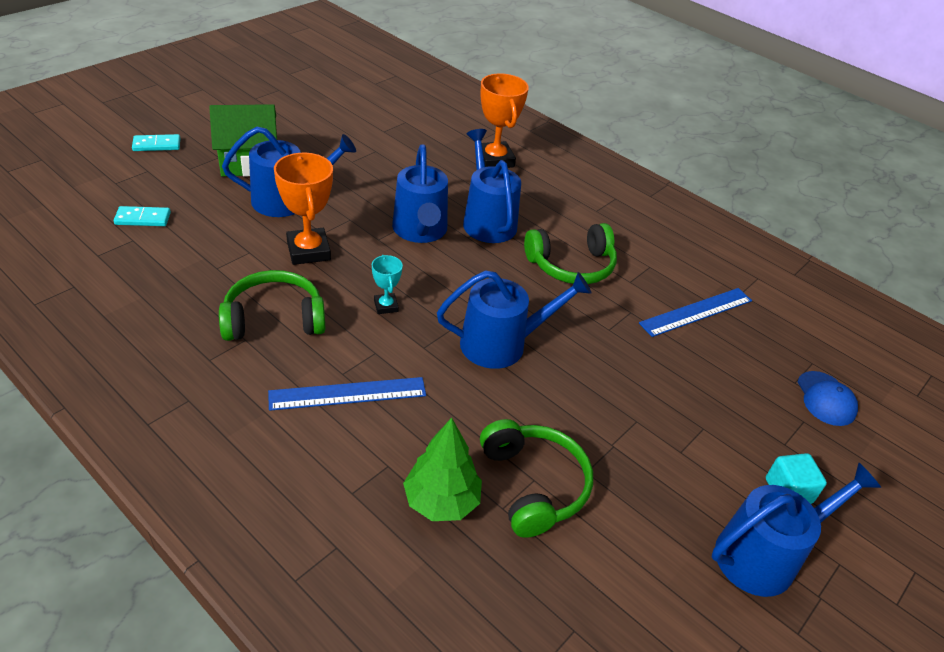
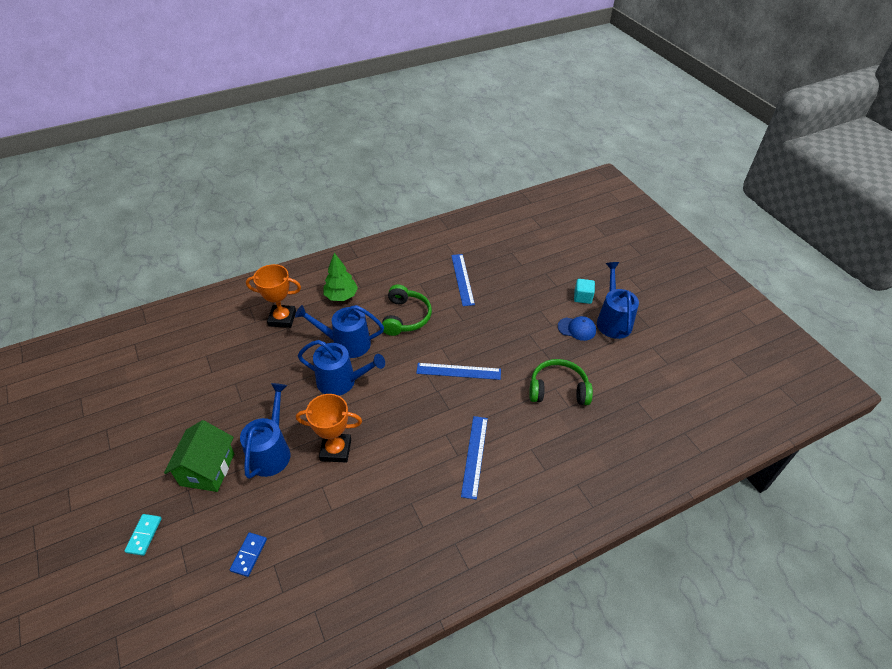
camera: 65 degrees left, 5 degrees up
turquoise domino [114,206,171,226] -> blue domino [230,532,267,577]
green headphones [219,270,325,341] -> none
turquoise trophy [372,255,403,314] -> none
green tree [403,418,482,521] -> green tree moved to [323,253,358,301]
blue watering can [437,270,591,369] -> blue ruler [416,363,501,380]
blue cap [797,371,858,426] -> blue cap moved to [558,316,596,341]

